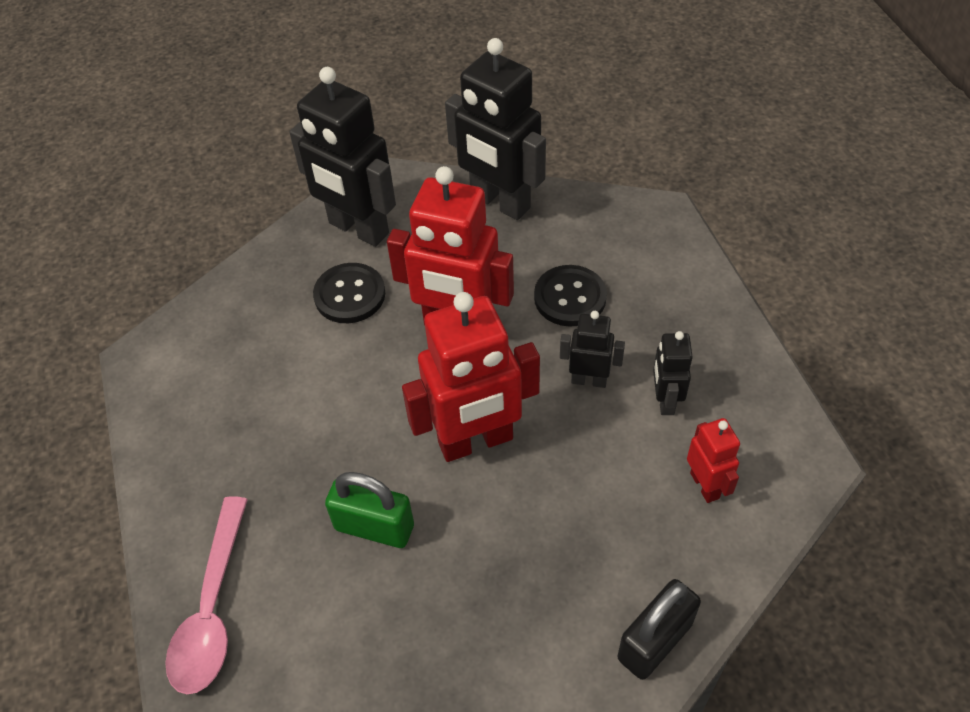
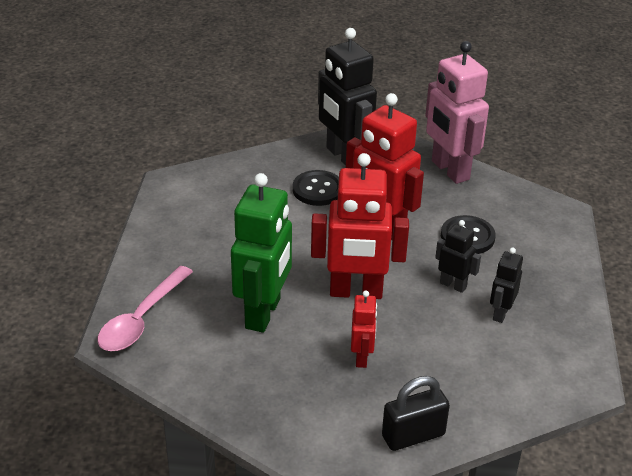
camera: 20 degrees right, 15 degrees down
green padlock [325,472,414,548] -> green robot [231,173,292,333]
black robot [445,38,546,220] -> pink robot [425,41,489,184]
red robot [687,418,740,503] -> red robot moved to [351,290,377,368]

